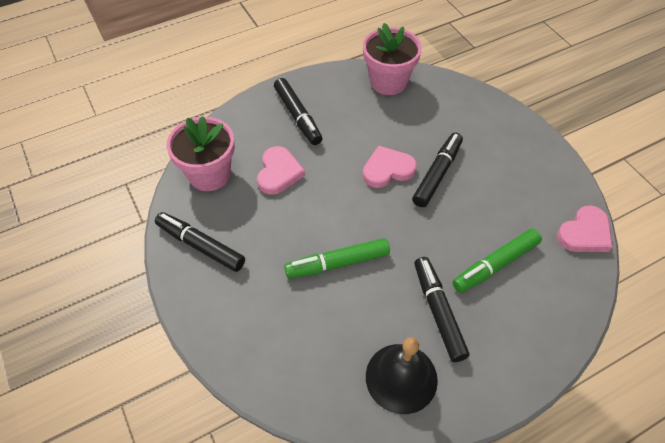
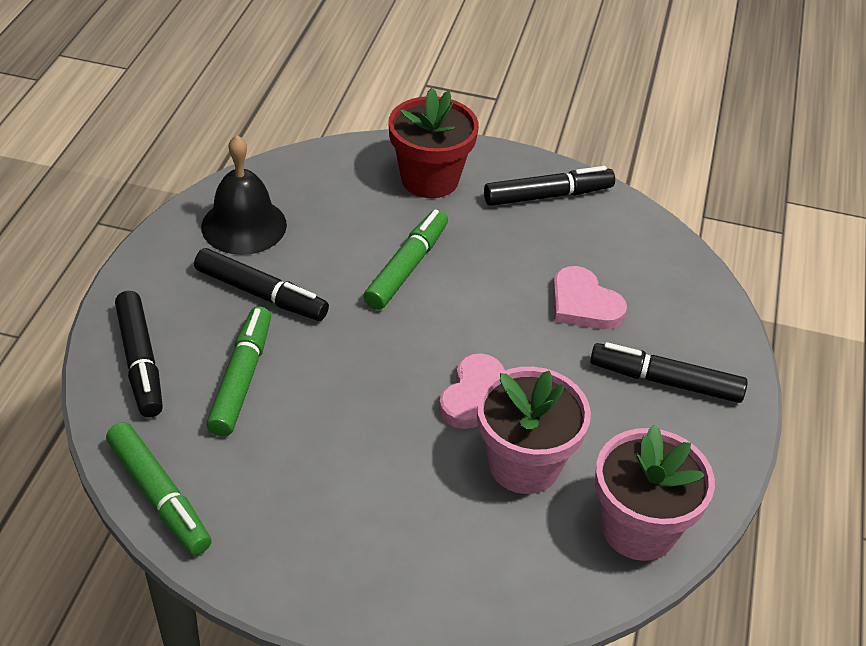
camera: 130 degrees right, 10 degrees down
pink flower pot [167,116,235,191] -> pink flower pot moved to [477,367,591,494]
black marker [412,133,463,207] -> black marker moved to [115,291,163,417]
pink heart [557,205,613,252] -> green marker [106,422,212,555]
none -> red flower pot [388,88,479,198]

